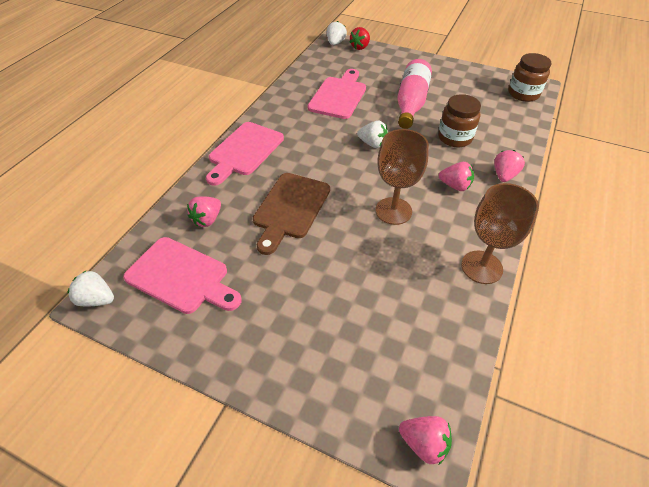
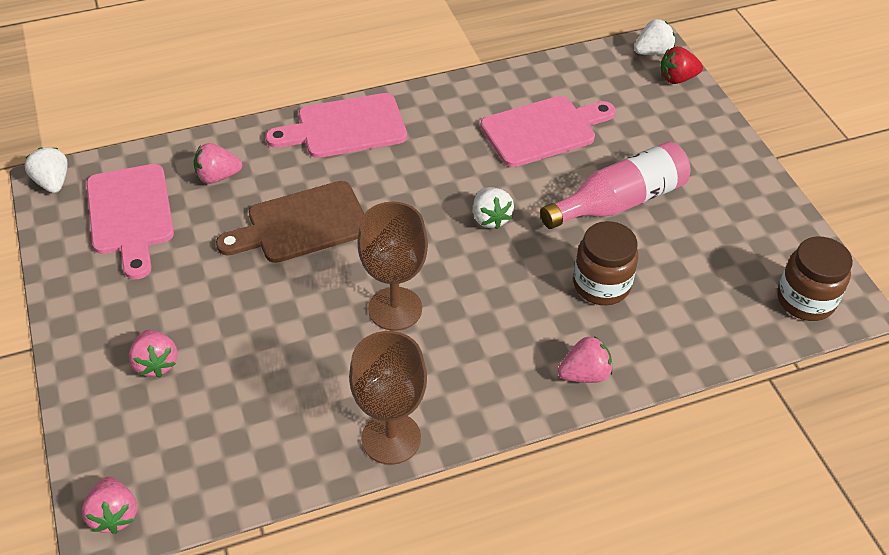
camera: 45 degrees right, 0 degrees up
pink strawberry [439,162,474,191] -> pink strawberry moved to [128,330,178,377]

